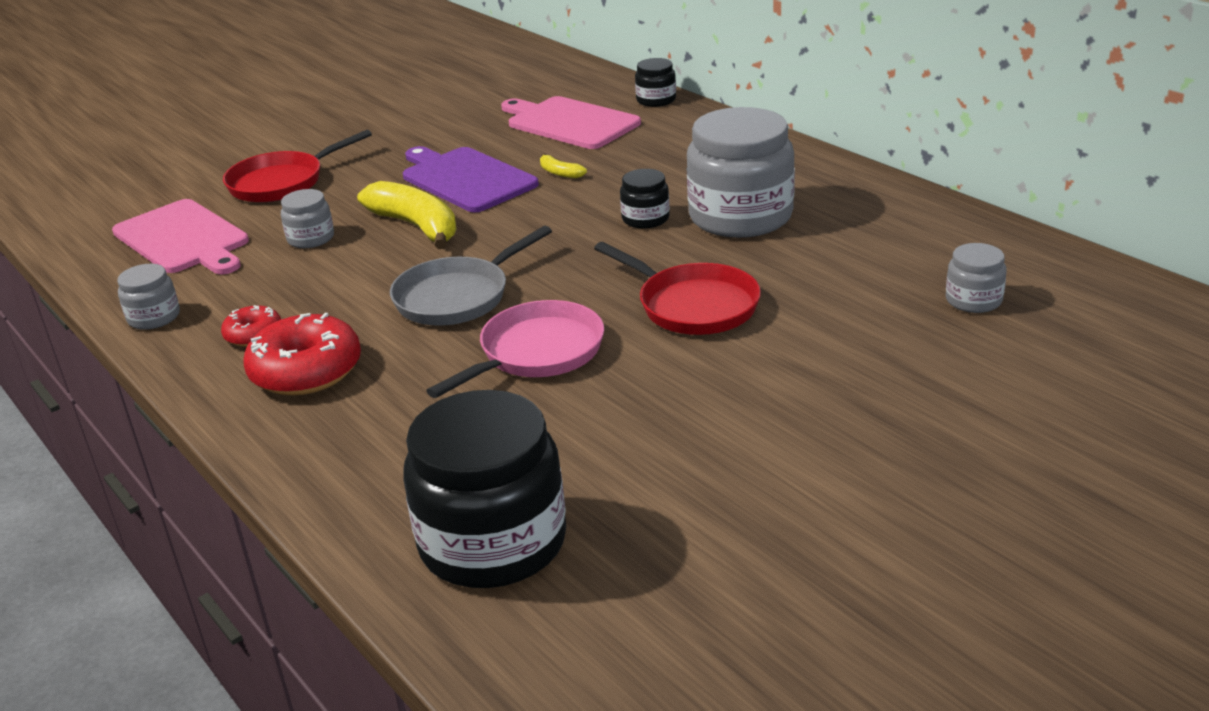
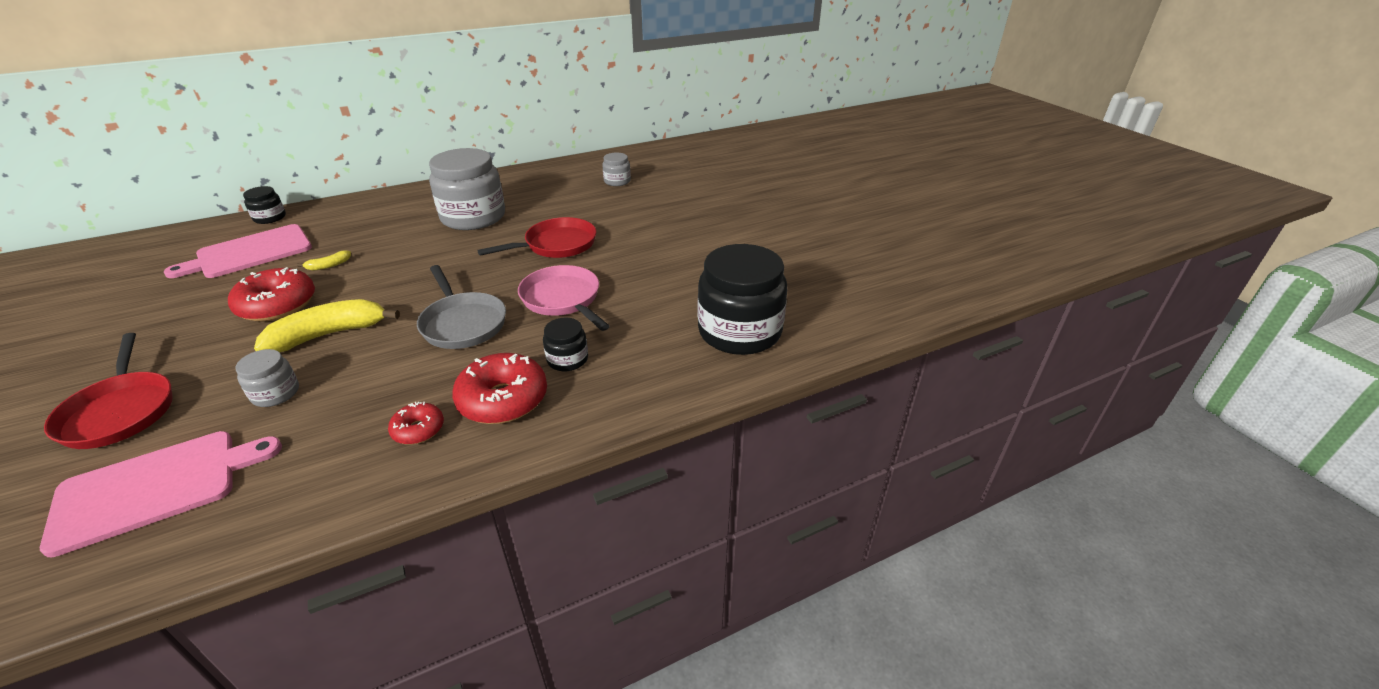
camera: 80 degrees left, 5 degrees up
grey jar [117,264,180,330] -> none
purple cutting board [403,146,539,212] -> red donut [228,267,315,322]
black jar [620,169,670,229] -> black jar moved to [543,317,588,371]

